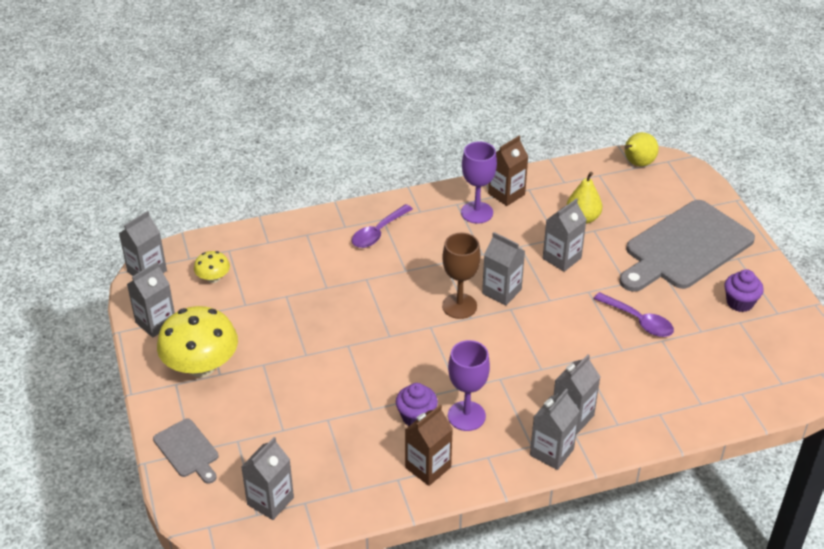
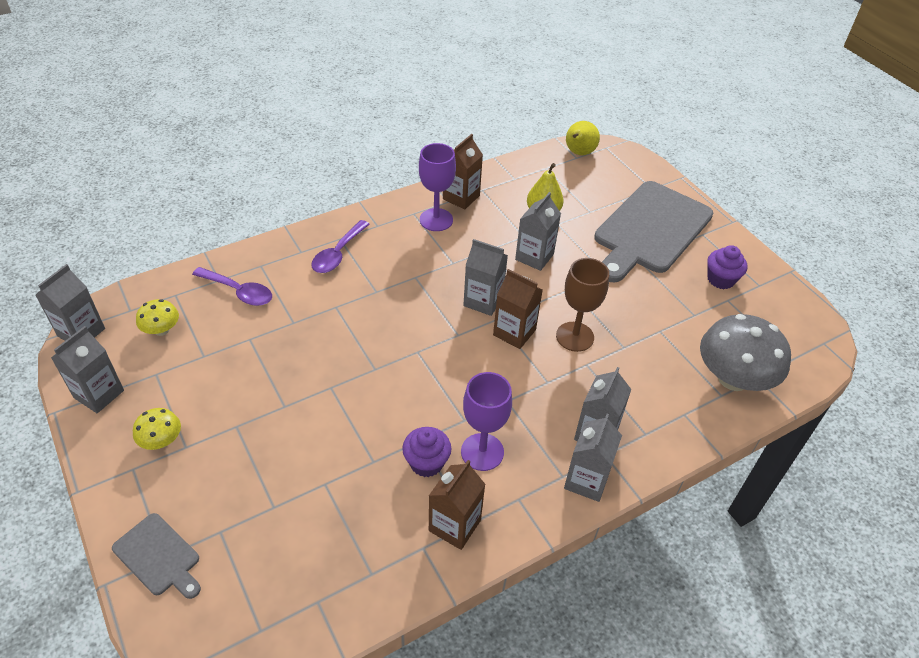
camera: 15 degrees left, 5 degrees up
yellow mushroom [157,306,238,377] -> yellow mushroom [133,408,181,450], size x0.49
grey carton [241,437,294,520] -> none
brown goblet [442,232,481,319] -> brown goblet moved to [556,258,609,352]
purple spoon [594,292,674,337] -> purple spoon moved to [192,267,272,306]
none -> brown carton [493,269,543,349]
none -> grey mushroom [700,314,791,391]

